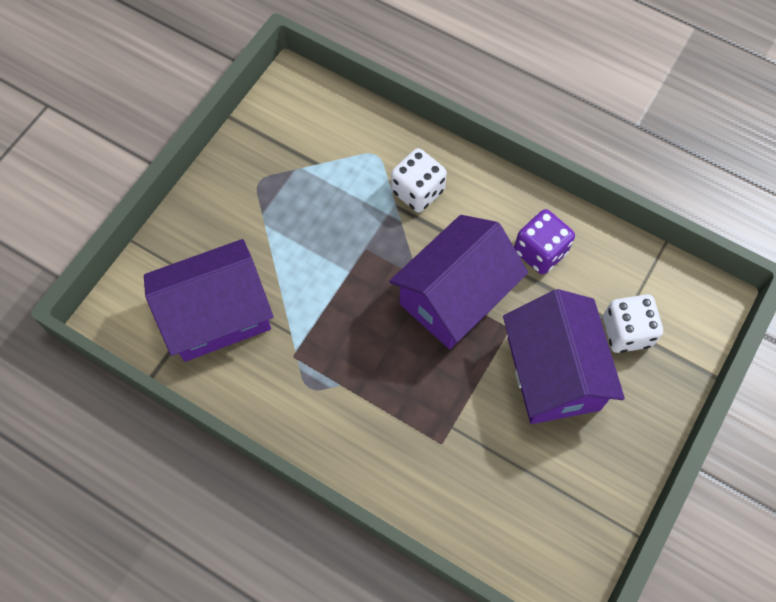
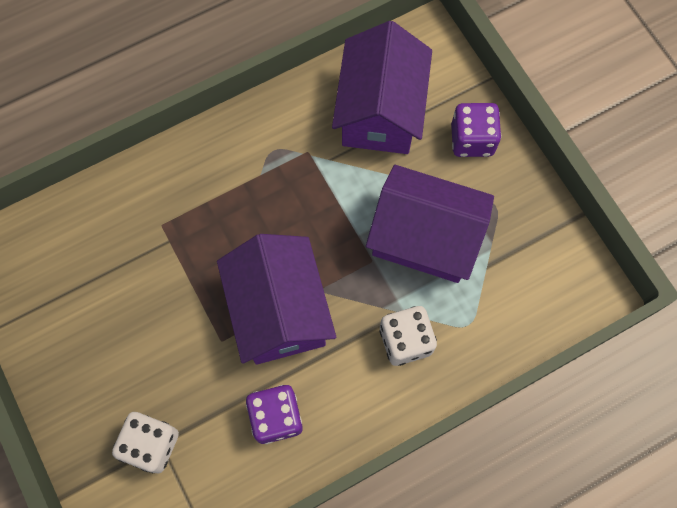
camera: 120 degrees right, 5 degrees up
purple house [503,289,625,424] -> purple house moved to [366,165,494,283]
none -> purple dice [451,103,501,157]

